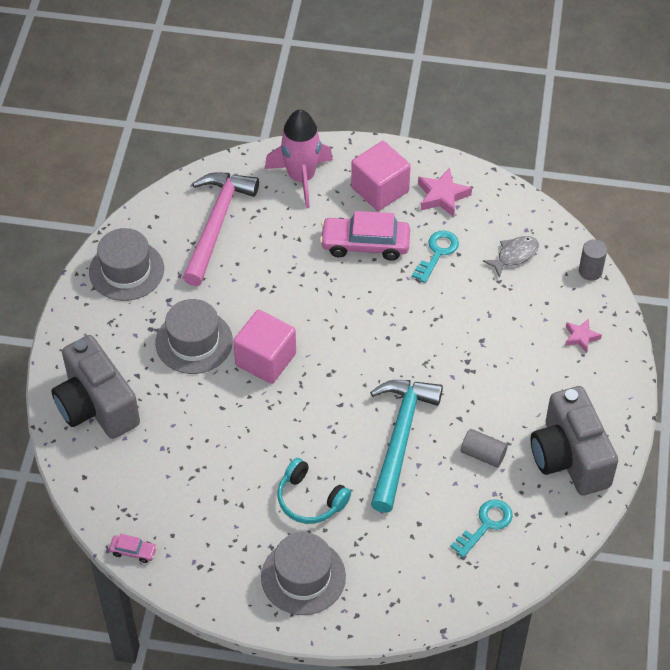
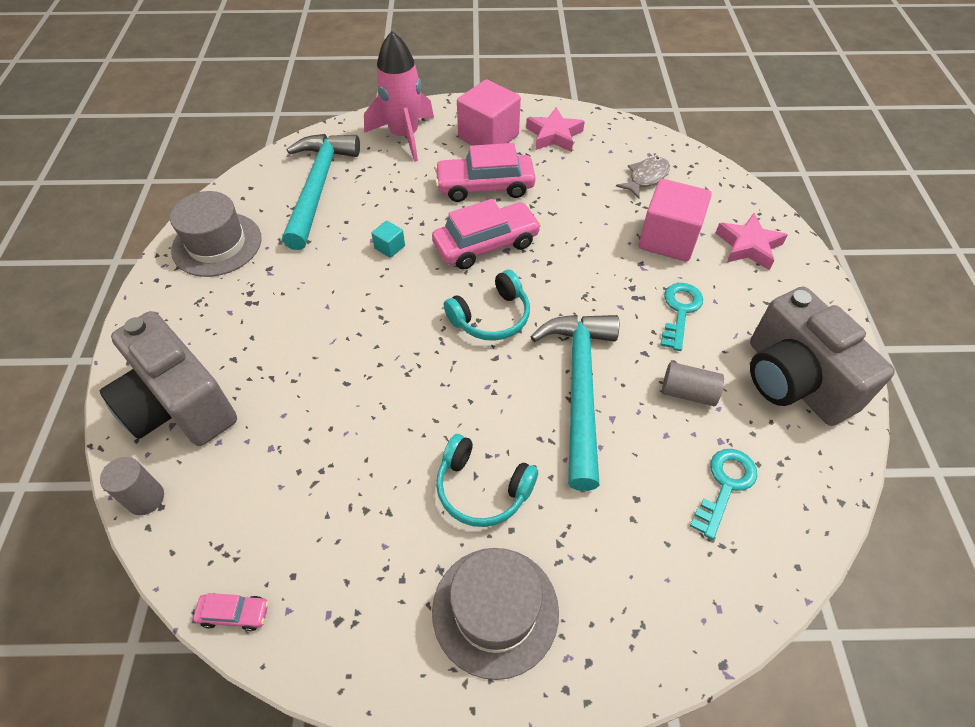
camera: 10 degrees left, 0 degrees up
grey hat [155,299,233,374] -> none
pink hammer [182,172,259,286] -> turquoise hammer [282,134,360,250]
pink cube [233,310,296,384] -> pink cube moved to [638,179,712,262]
turquoise key [412,231,459,283] -> turquoise key moved to [660,283,703,351]
pink star [565,319,602,353] -> pink star [716,213,788,270], size x1.56
grey cylinder [579,239,607,281] -> grey cylinder moved to [100,457,164,515]
none -> turquoise cube [371,221,405,258]
none -> pink car [432,199,541,269]
none -> turquoise headphones [444,270,530,341]

